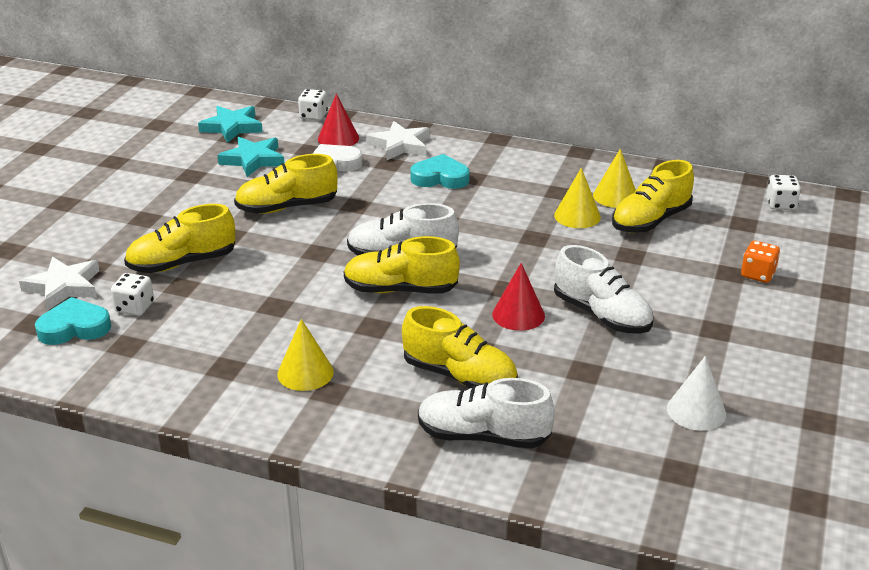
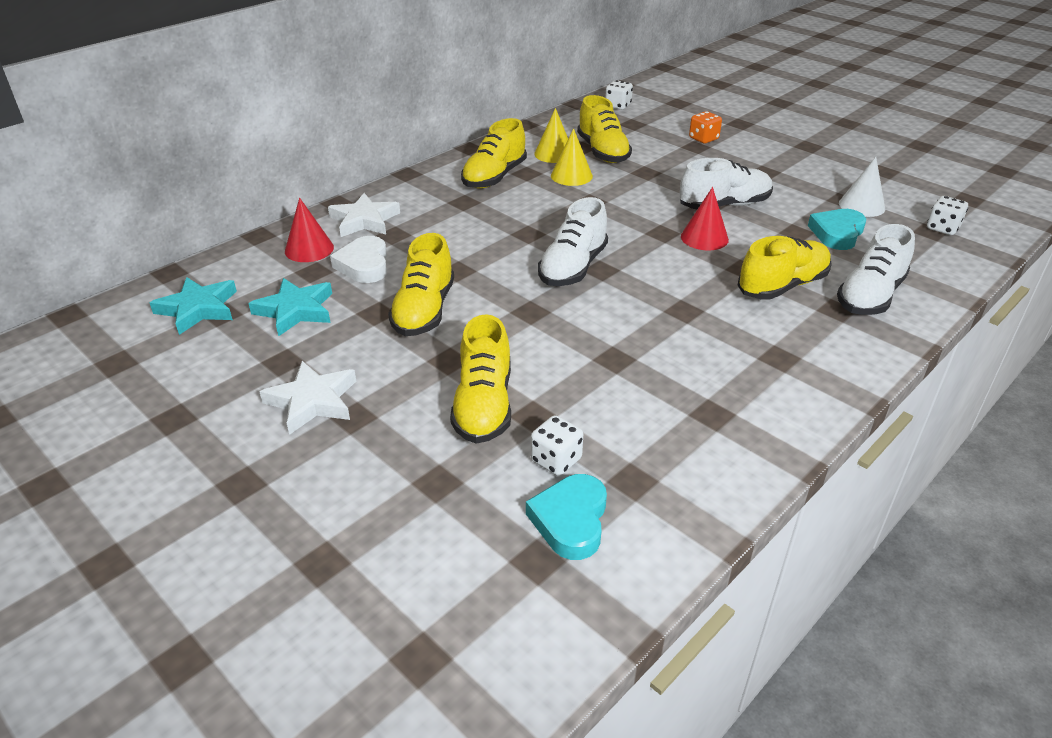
camera: 65 degrees left, 5 degrees up
white star [19,257,100,311] -> white star moved to [260,361,356,435]
yellow cone [277,319,334,391] -> none
white dice [298,89,328,121] -> white dice moved to [927,196,968,235]
yellow shoe [344,236,460,294] -> yellow shoe moved to [461,118,527,189]
turquoise heart [410,154,470,189] -> turquoise heart moved to [808,209,866,250]

